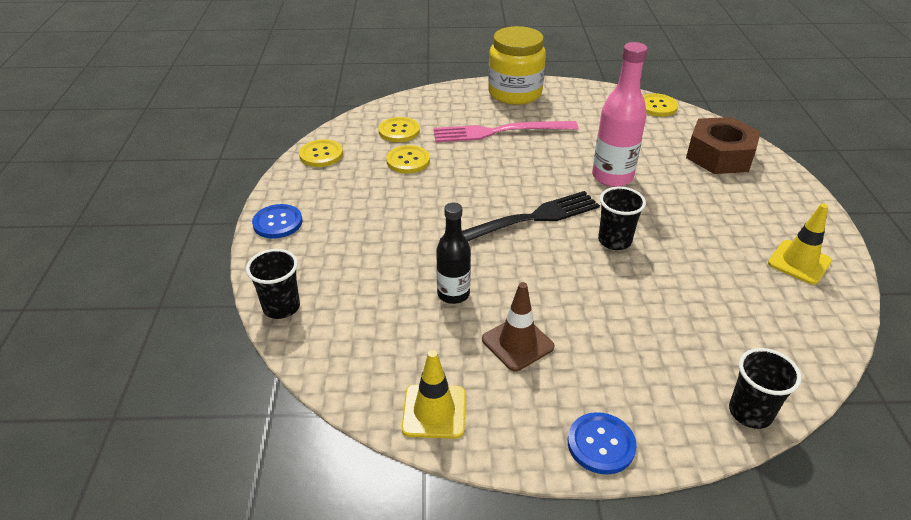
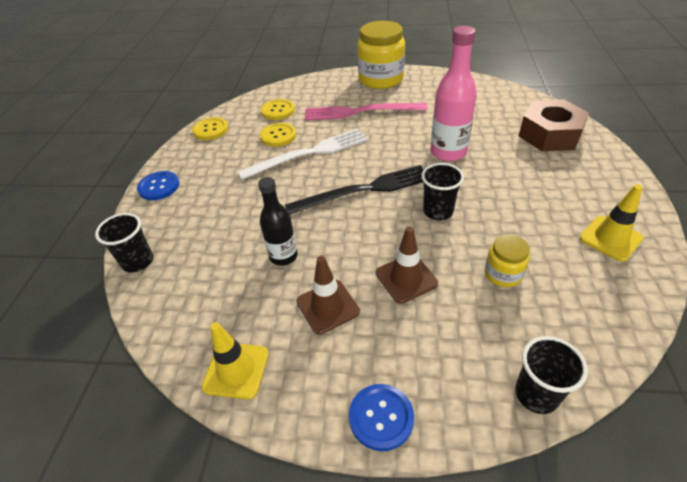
camera: 10 degrees right, 5 degrees up
yellow button [643,93,678,117] -> none
none -> white fork [237,129,368,180]
none -> brown traffic cone [376,226,438,304]
none -> yellow jar [485,234,530,287]

